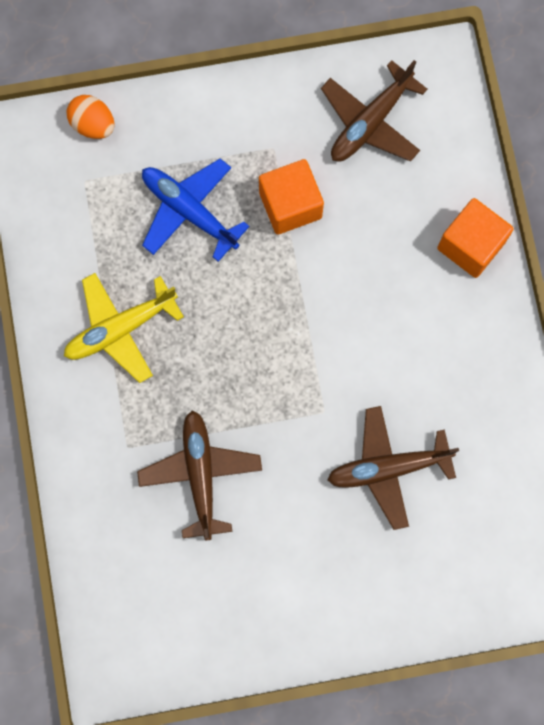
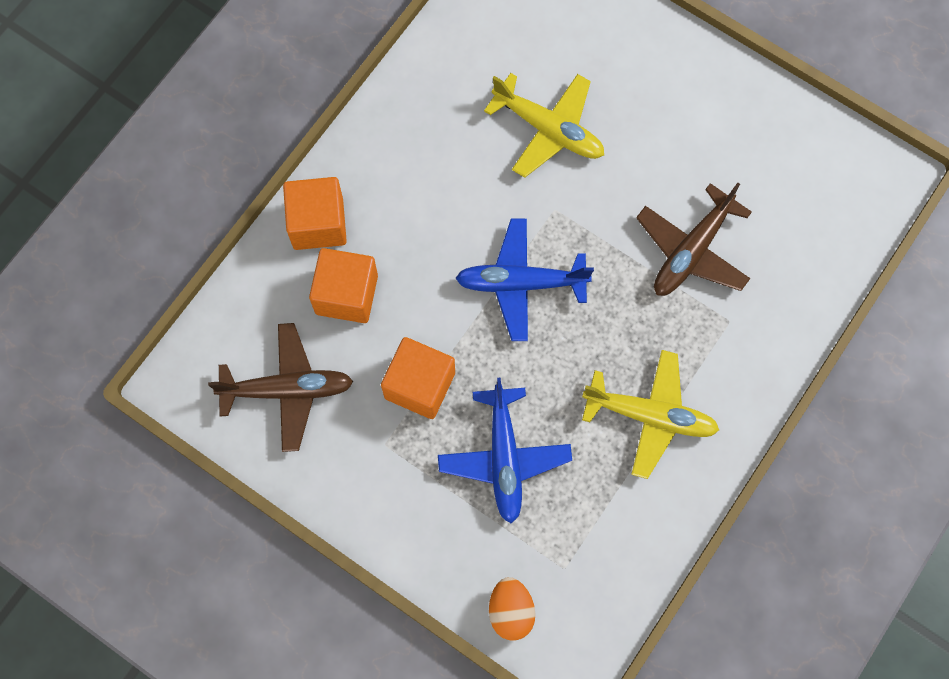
camera: 135 degrees left, 5 degrees down
brown plane [328,406,459,530] -> yellow plane [484,73,604,178]
none -> orange cube [309,248,378,323]
none -> blue plane [455,219,594,341]

